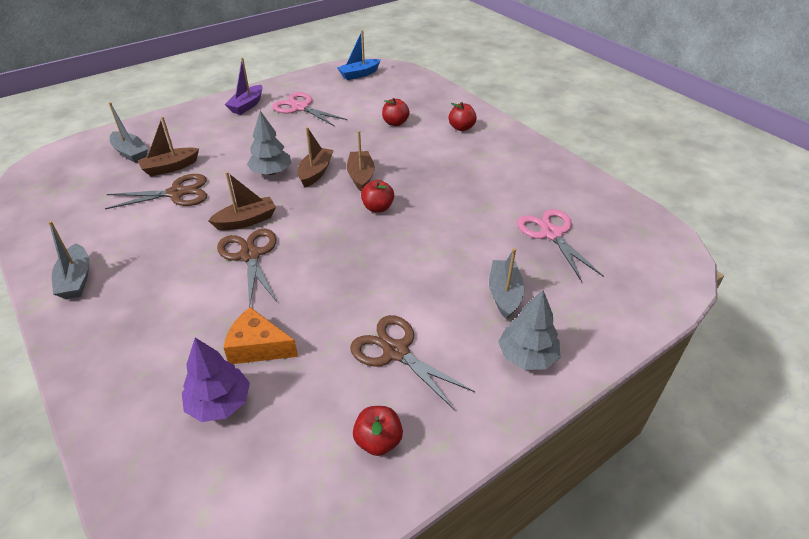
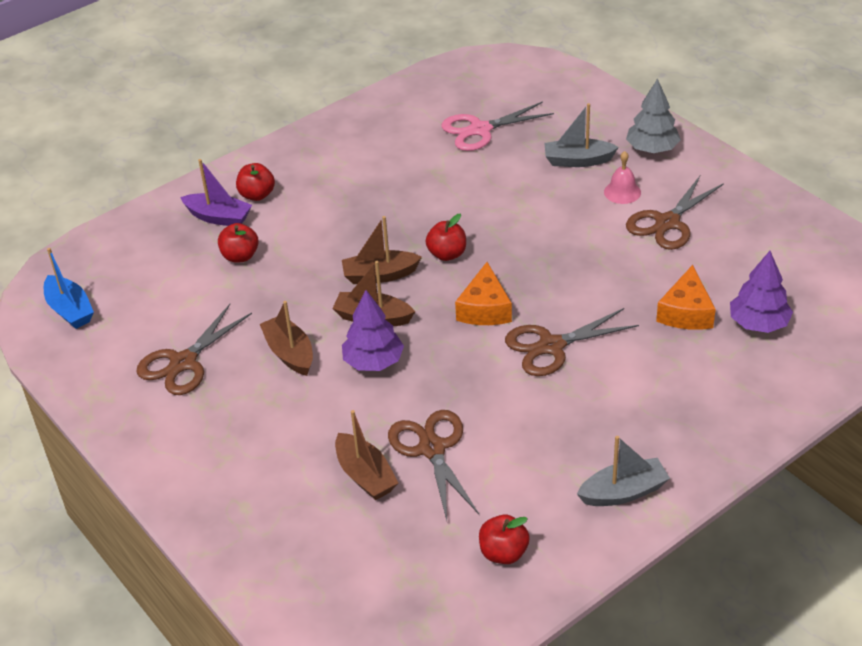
camera: 90 degrees left, 0 degrees up
grey boat [109,102,148,163] -> none
brown boat [208,172,276,230] -> brown boat moved to [260,301,313,376]
purple boat [225,58,263,115] -> purple boat moved to [180,159,252,226]
grey tree [247,111,291,175] -> purple tree [342,290,404,371]
pink scissors [272,92,347,127] -> brown scissors [136,304,252,395]
red apple [353,406,403,456] -> red apple moved to [479,515,530,564]
none -> orange cheese [455,262,512,325]
none -> pink bell [604,151,641,204]

